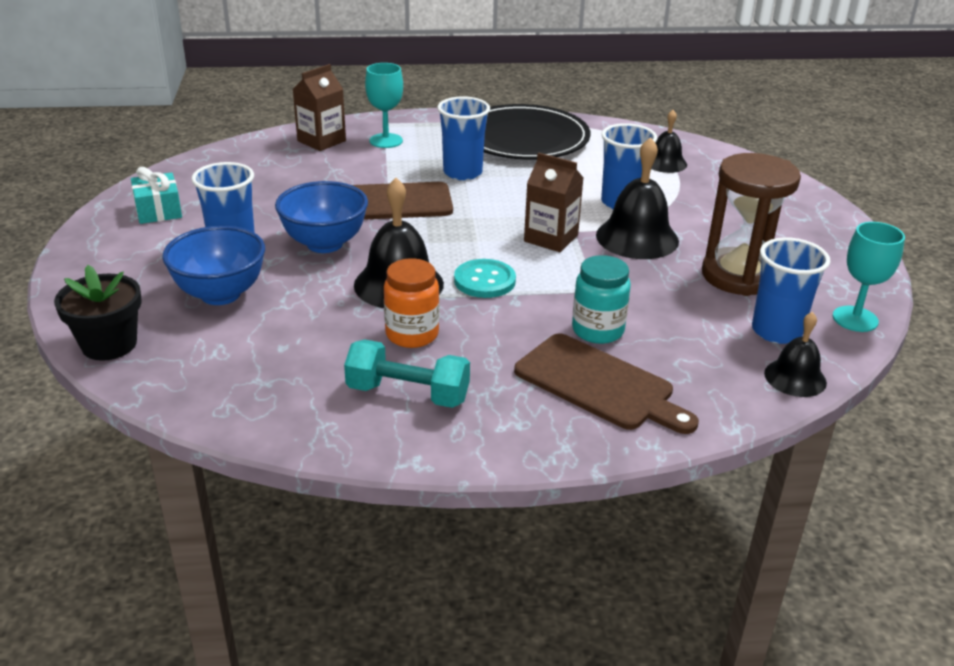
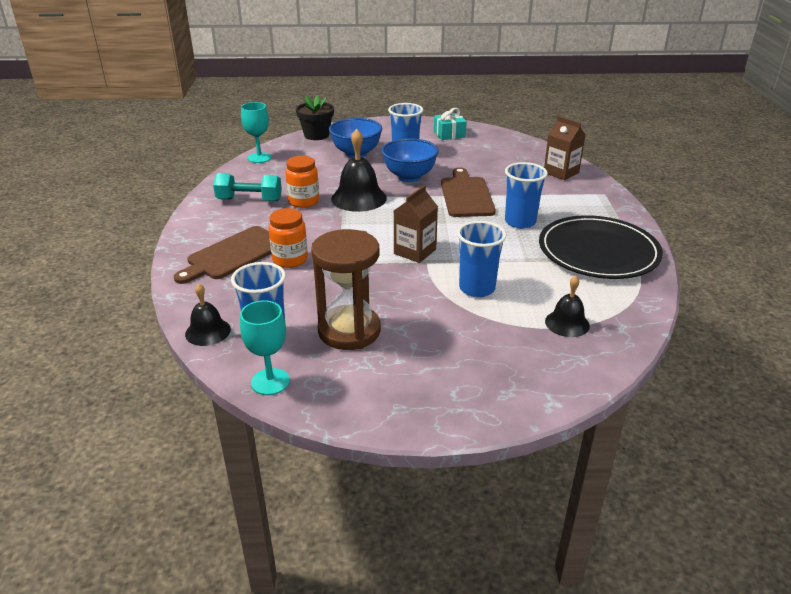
camera: 95 degrees right, 0 degrees up
turquoise dumbbell [344,340,470,408] -> turquoise dumbbell turned 75 degrees clockwise [213,173,282,201]
turquoise goblet [365,63,403,148] -> turquoise goblet moved to [241,102,272,163]
turquoise button [454,259,516,298] -> none
turquoise jar [572,255,631,344] -> orange jar [268,208,308,268]
black bell [596,137,679,259] -> none

